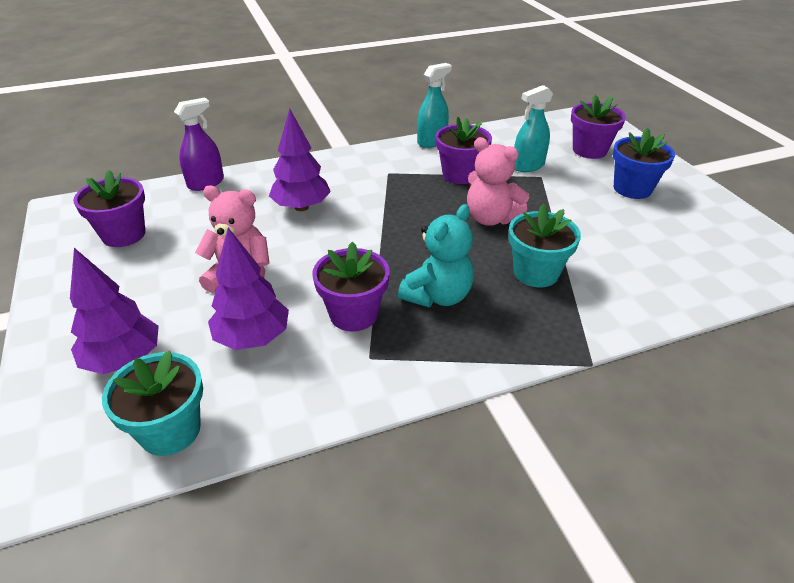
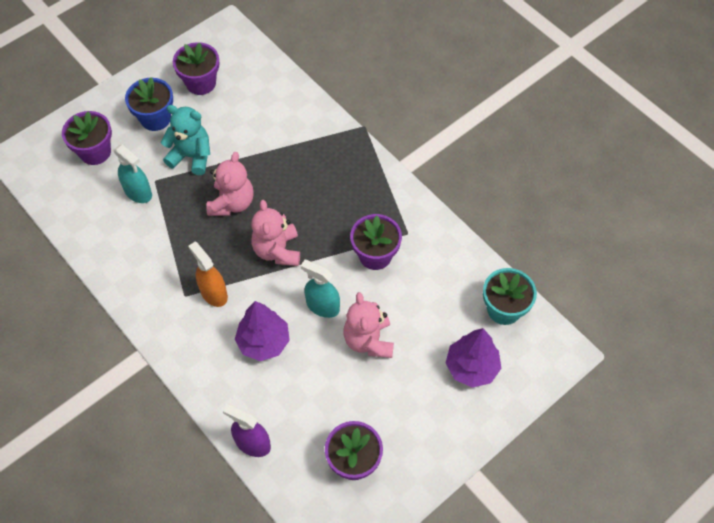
camera: 110 degrees left, 20 degrees up
purple tree [208,228,289,350] -> none
turquoise teddy bear [398,204,474,307] -> turquoise teddy bear moved to [161,105,210,175]
turquoise spray bottle [417,63,452,148] -> turquoise spray bottle moved to [301,260,340,318]
purple flower pot [436,117,492,184] -> purple flower pot moved to [173,42,219,95]
turquoise flower pot [508,204,581,287] -> none
none -> orange spray bottle [188,242,228,307]
none -> pink teddy bear [251,200,300,266]

